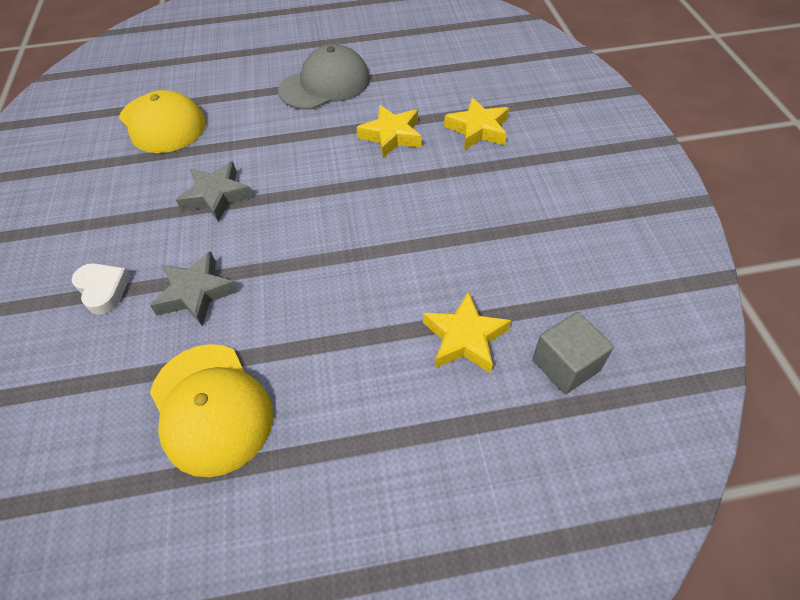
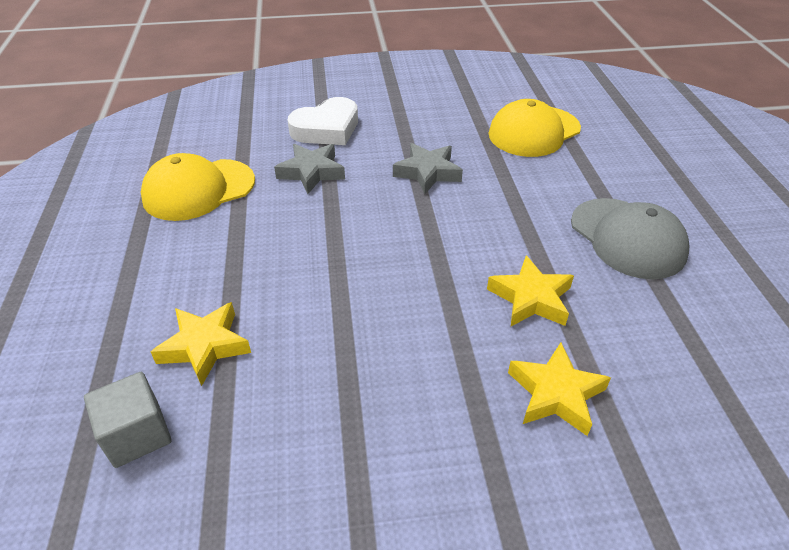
camera: 90 degrees right, 10 degrees down
white heart [72,263,131,315] -> white heart [288,97,358,145], size x1.58

